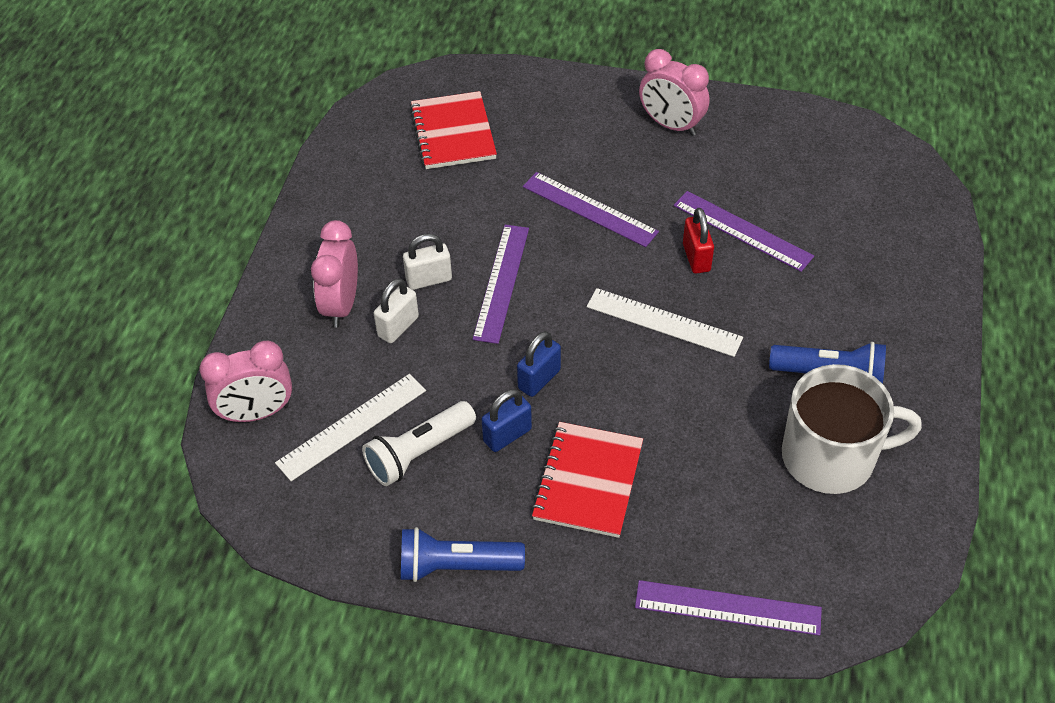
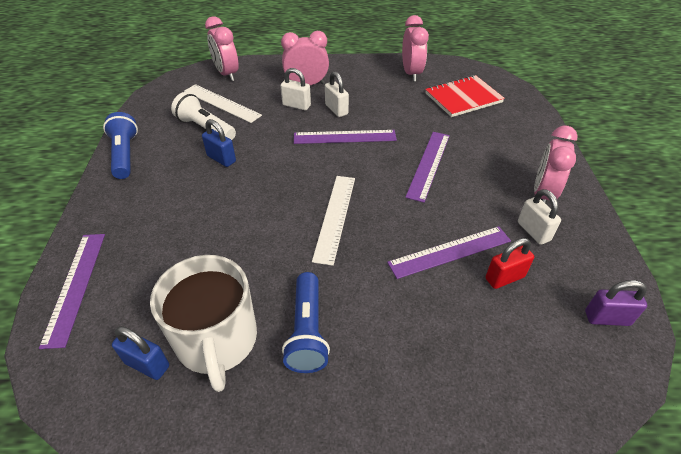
camera: 75 degrees right, 5 degrees down
blue padlock [517,331,561,397] -> blue padlock moved to [112,326,169,380]
red notebook [531,422,643,538] -> none
purple ruler [674,191,814,272] -> purple ruler turned 45 degrees clockwise [387,226,511,279]
red padlock [683,208,714,274] -> red padlock moved to [485,238,534,289]
none -> pink clock [402,15,429,82]
none -> white padlock [518,189,561,245]
none -> purple padlock [585,280,647,326]

